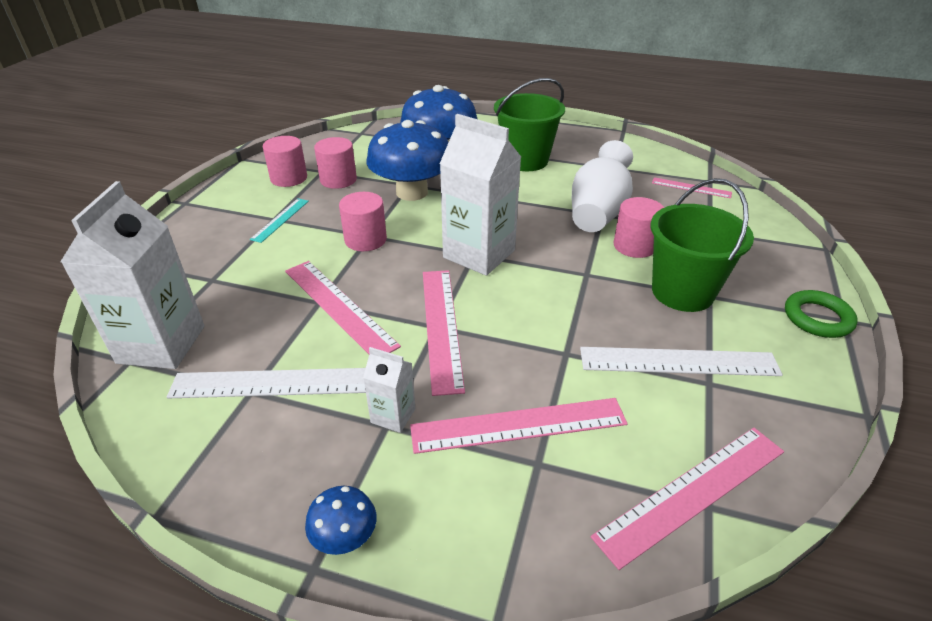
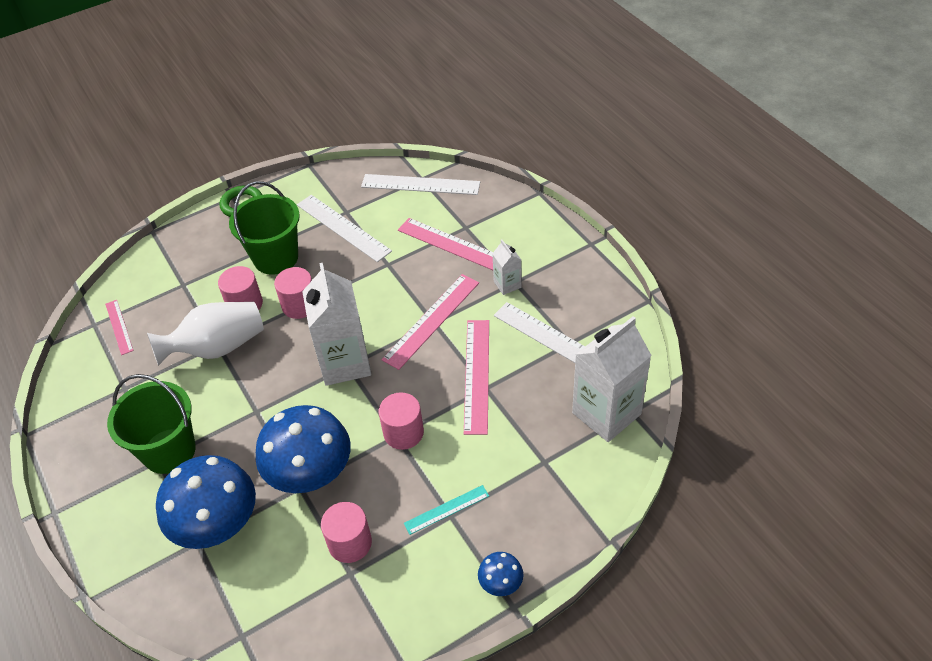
camera: 135 degrees left, 10 degrees up
pink cylinder [263,136,307,187] -> pink cylinder moved to [274,267,312,319]
blue mushroom [305,486,377,555] -> blue mushroom moved to [478,552,523,596]
pink ruler [591,427,784,570] -> white ruler [361,174,480,195]

